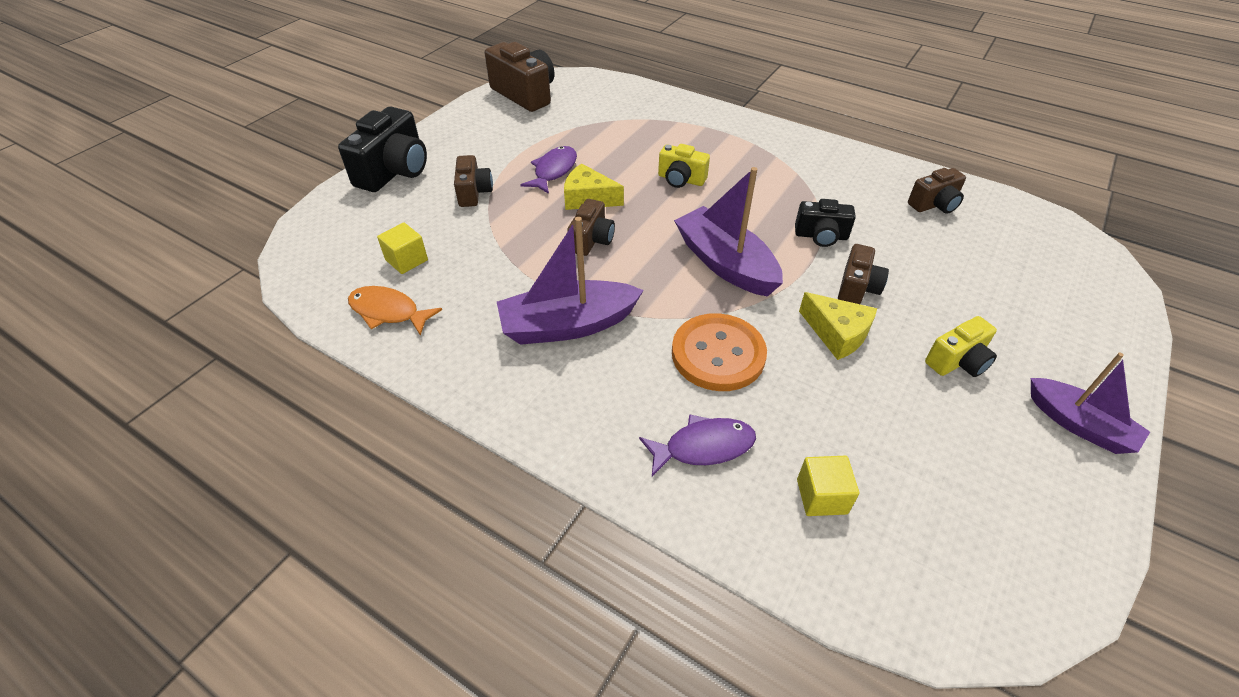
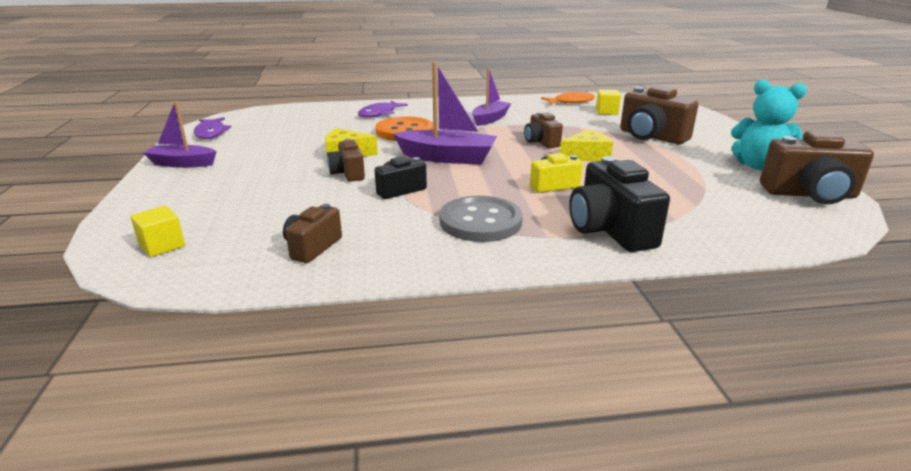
camera: 140 degrees right, 20 degrees down
black camera [338,107,427,192] -> black camera moved to [569,156,670,252]
brown camera [454,155,493,207] -> brown camera [620,86,698,144], size x1.72
purple boat [497,217,644,345] -> purple boat [472,68,511,126], size x0.66
purple fish [521,146,577,194] -> purple fish moved to [194,117,232,139]
yellow cube [797,456,859,516] -> yellow cube moved to [130,206,185,257]
yellow camera [925,316,997,377] -> none
none -> grey button [439,196,523,242]
none -> turquoise teddy bear [731,80,807,170]

